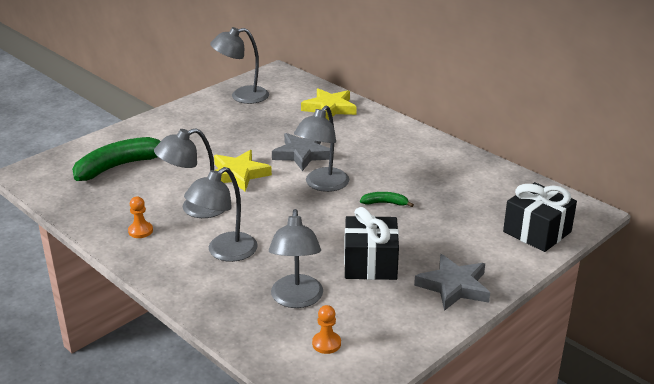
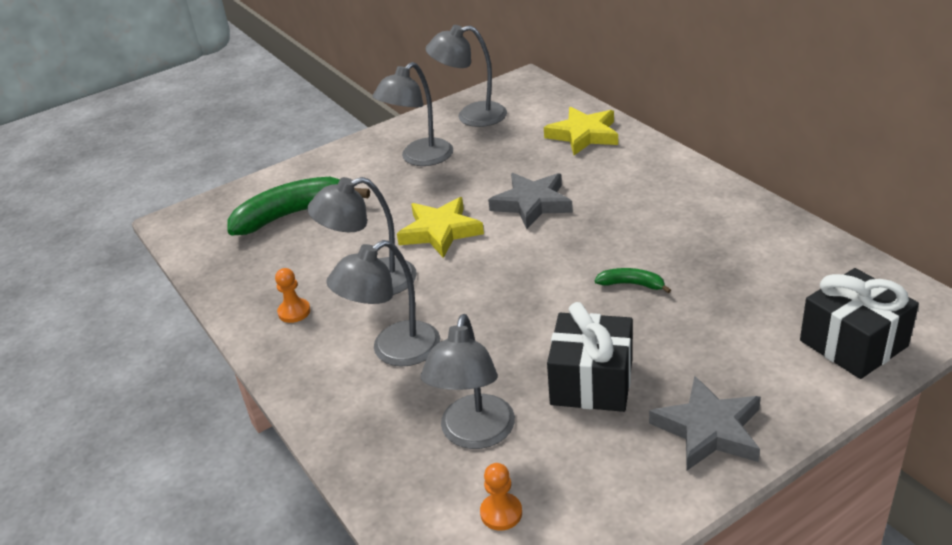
camera: 15 degrees right, 5 degrees up
grey lamp [294,106,349,192] -> grey lamp moved to [373,62,453,166]

